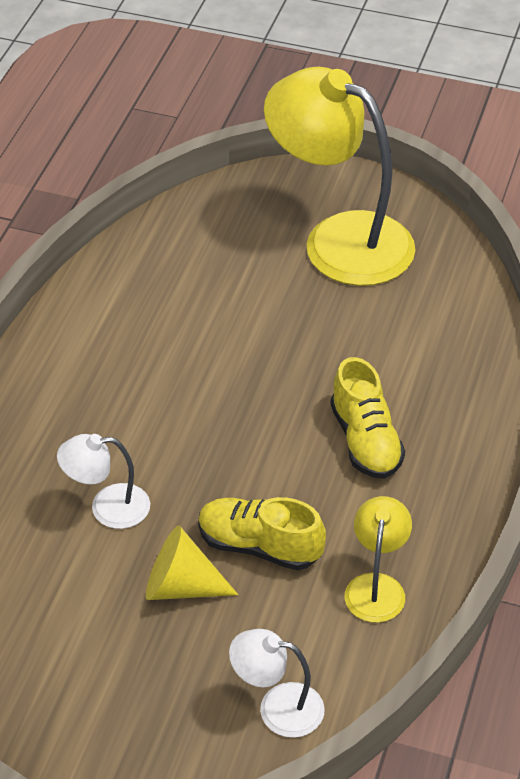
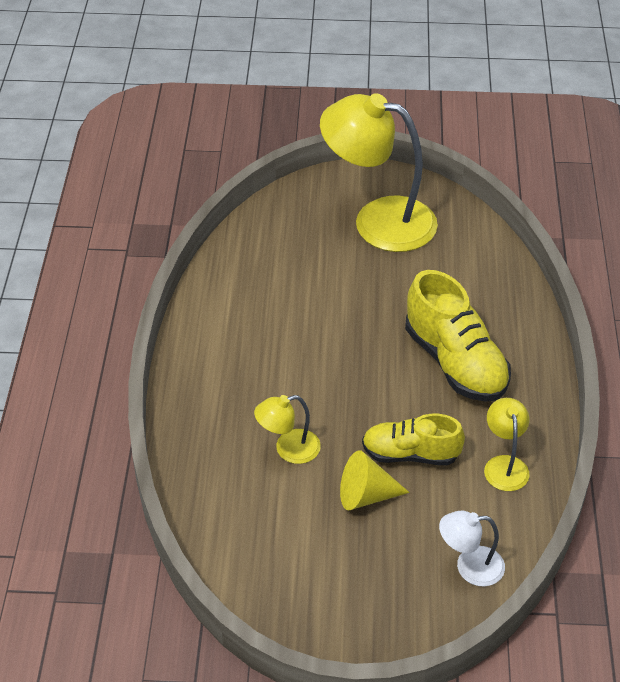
camera: 15 degrees left, 0 degrees up
white lamp [57,434,150,529] -> yellow lamp [254,395,321,464]
yellow shoe [330,357,405,479] -> yellow shoe [405,270,511,402], size x1.54

